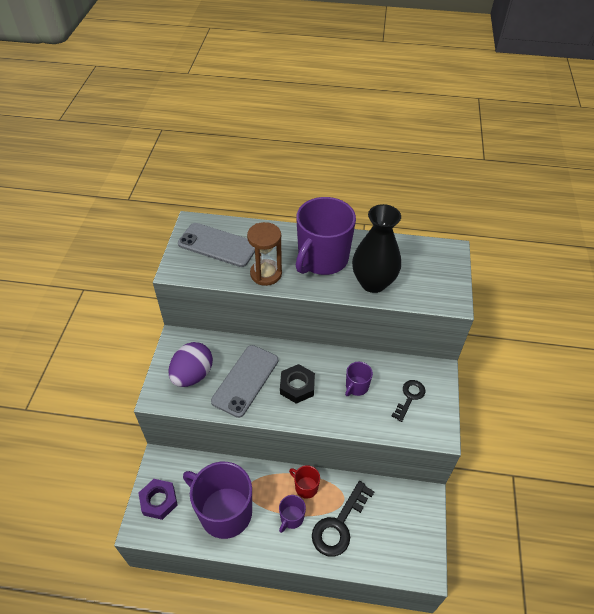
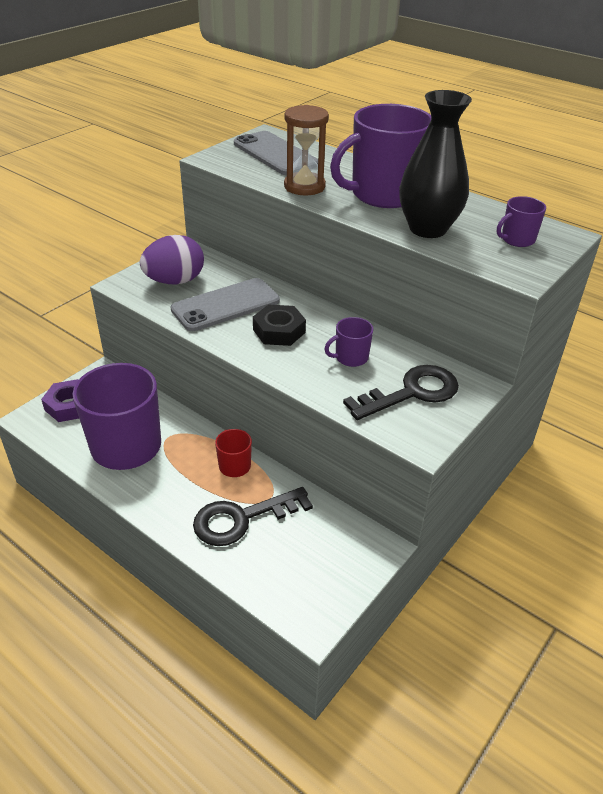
camera: 30 degrees right, 10 degrees down
purple mug [279,495,306,533] -> purple mug moved to [497,196,546,247]
black key [392,380,425,422] -> black key [343,365,459,420], size x1.63

